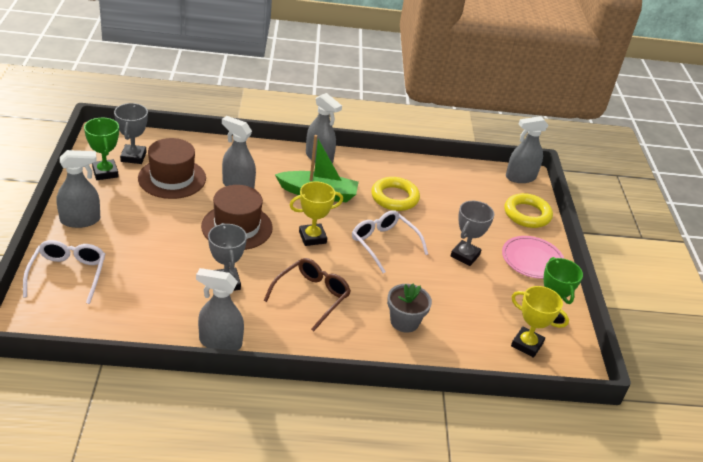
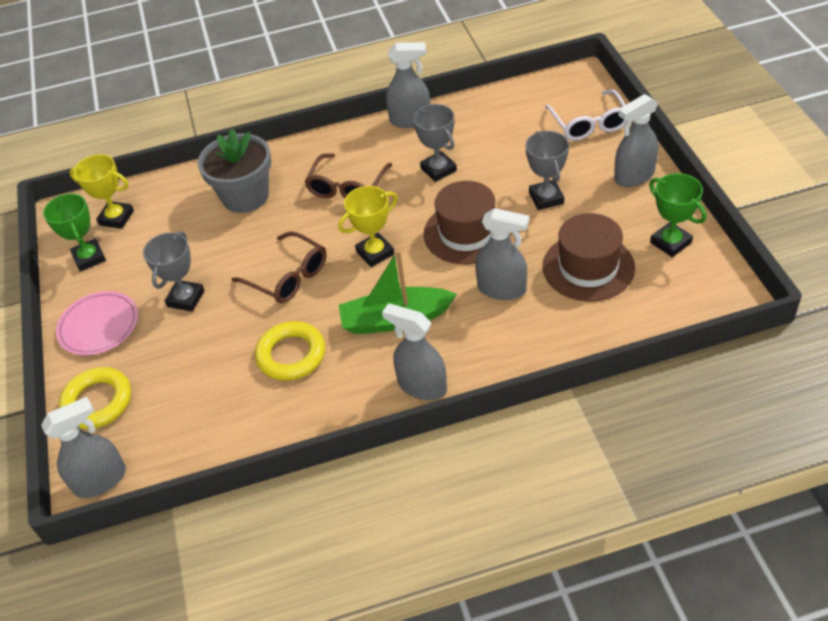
camera: 175 degrees right, 10 degrees up
grey trophy [114,103,148,164] -> grey trophy moved to [526,131,569,210]
white glasses [352,210,428,273] -> brown glasses [231,232,326,303]
grey flower pot [387,284,432,333] -> grey flower pot [197,129,271,213], size x1.53

